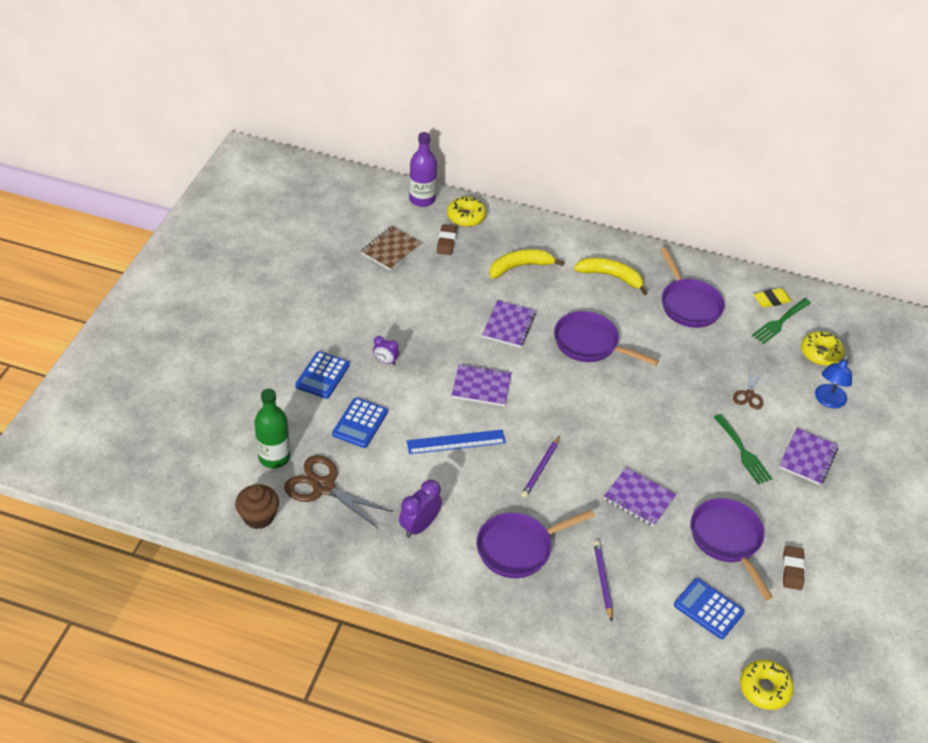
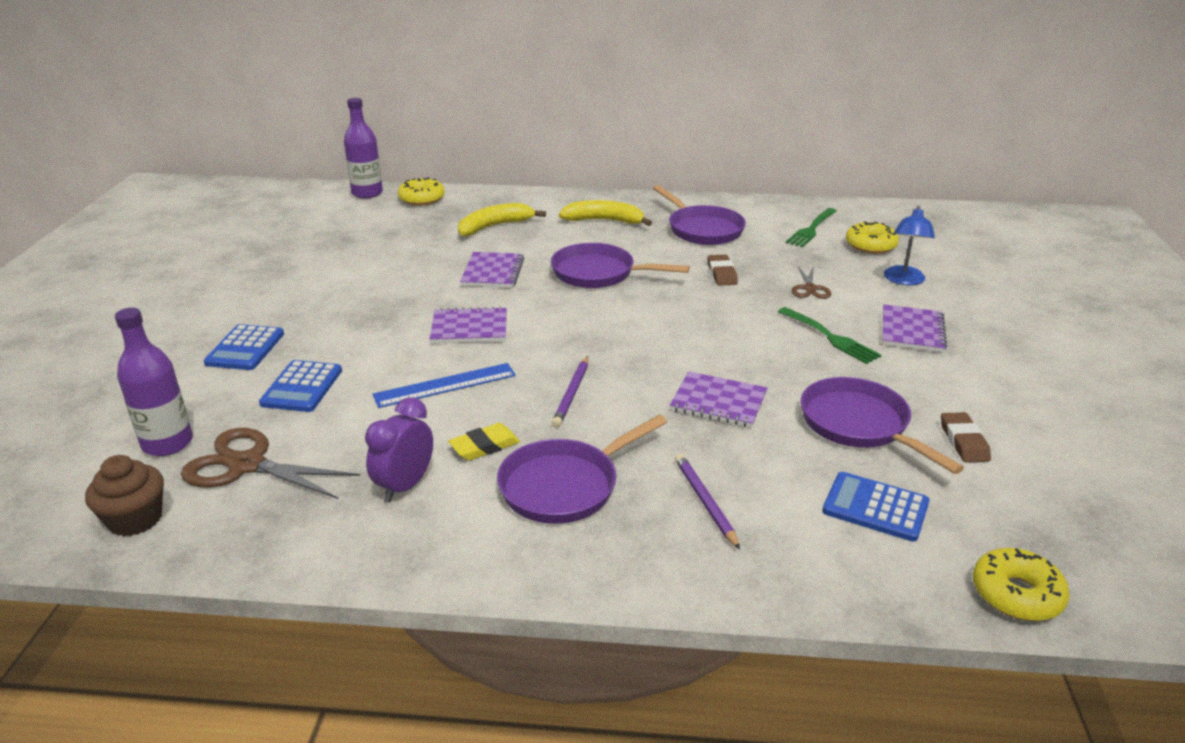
camera: 10 degrees left, 15 degrees down
green bottle [254,389,290,468] -> purple bottle [115,308,193,456]
brown notebook [361,226,422,271] -> none
purple clock [373,336,399,365] -> none
brown eraser [437,225,457,255] -> brown eraser moved to [708,254,738,286]
yellow eraser [753,288,792,308] -> yellow eraser moved to [448,423,520,461]

